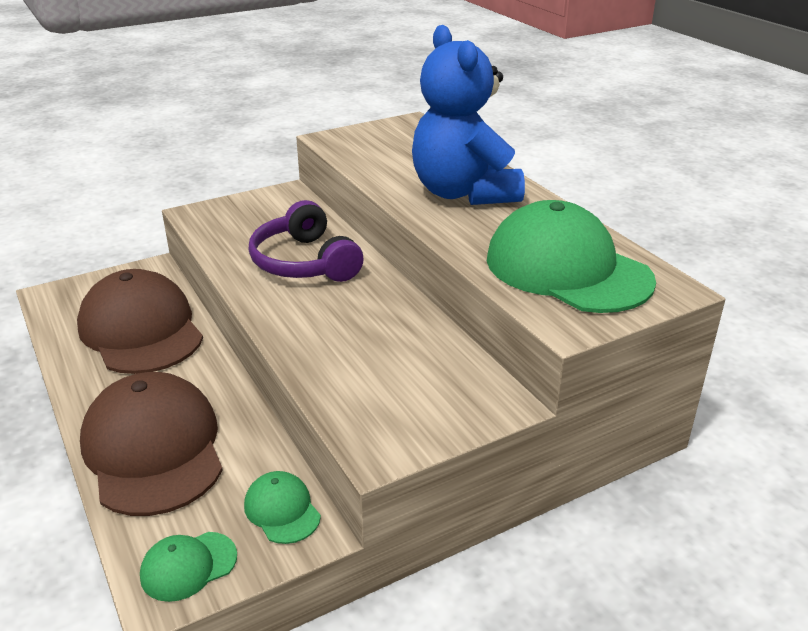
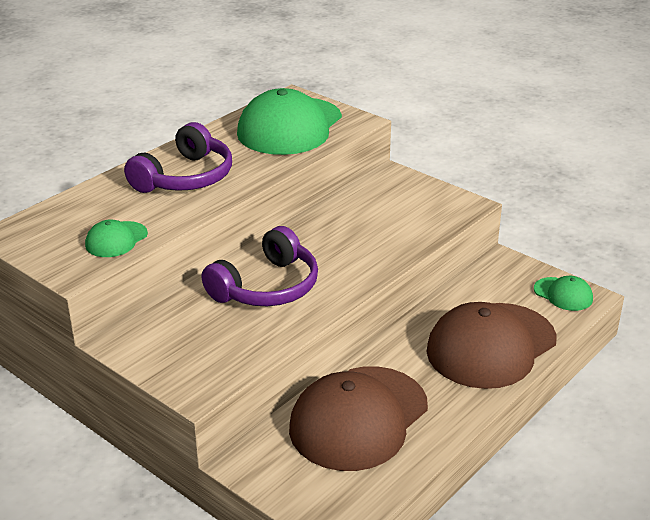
camera: 110 degrees left, 0 degrees up
green cap [244,471,321,544] -> green cap moved to [85,219,148,257]
blue teddy bear [412,25,525,205] -> purple headphones [124,122,232,193]

